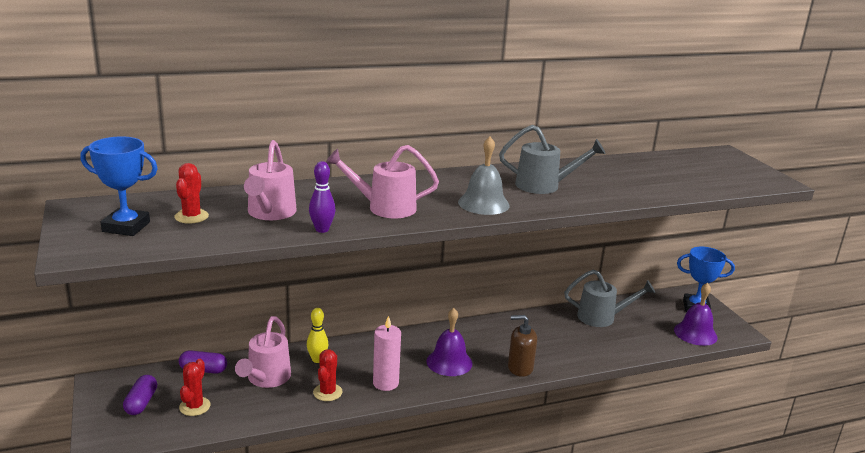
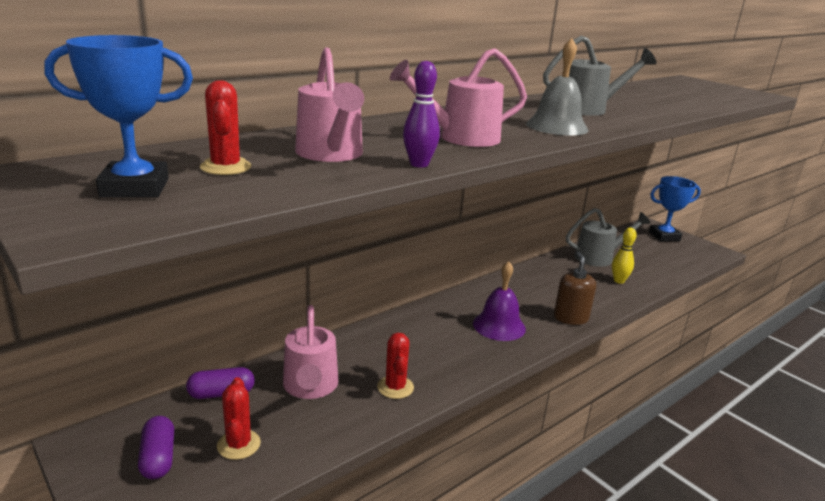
camera: 20 degrees left, 0 degrees up
yellow bowling pin [307,308,328,363] -> yellow bowling pin moved to [612,228,637,284]
pink candle [373,316,401,391] -> none
brown soap dispenser [508,315,537,377] -> brown soap dispenser turned 105 degrees clockwise [554,252,596,325]
purple bell [674,283,718,346] -> none

